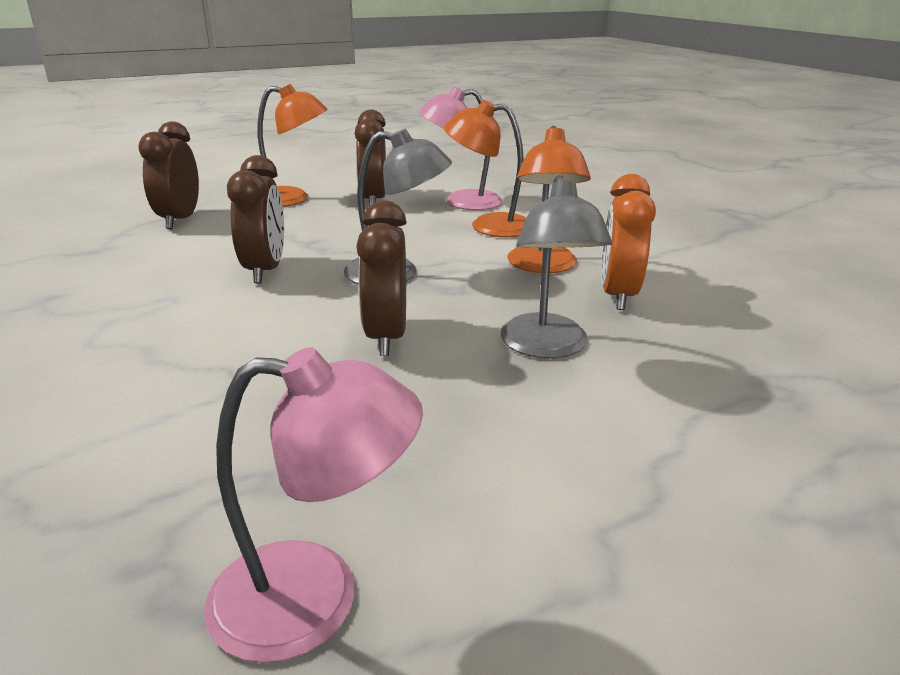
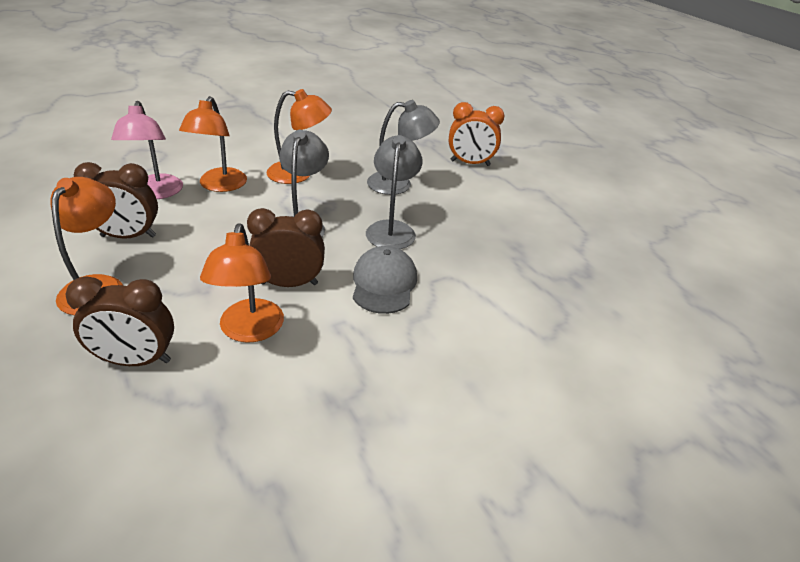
camera: 95 degrees left, 10 degrees up
pink lamp [204,347,423,663] -> none
brown clock [356,200,407,356] -> grey lamp [366,135,423,249]
orange clock [602,174,656,310] -> orange clock moved to [449,102,504,166]
none -> orange lamp [200,224,284,343]
none -> grey cap [353,246,417,314]

